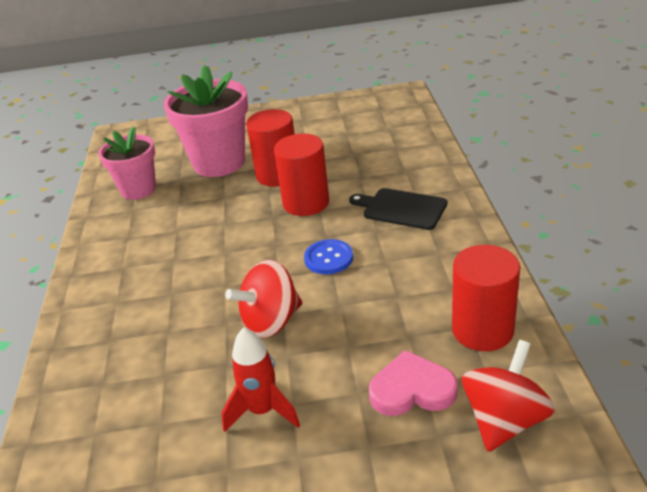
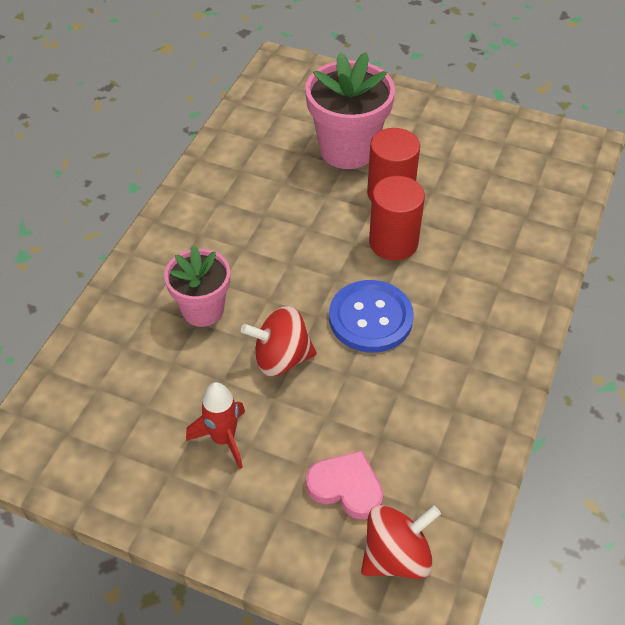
camera: 25 degrees right, 15 degrees up
pink flower pot [98,126,156,200] -> pink flower pot moved to [164,245,230,327]
blue button [304,239,353,274] -> blue button [329,280,414,353], size x1.71
black cutting board [349,188,447,230] -> none
red cylinder [452,245,520,351] -> none

